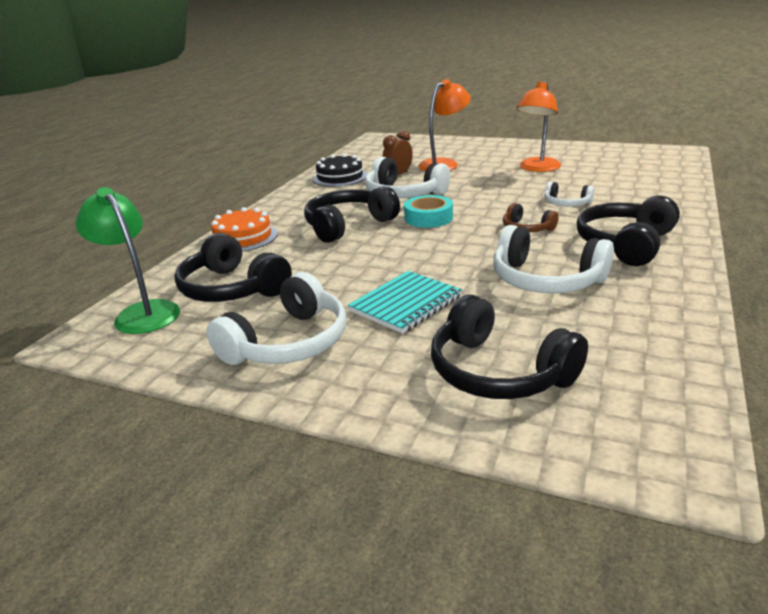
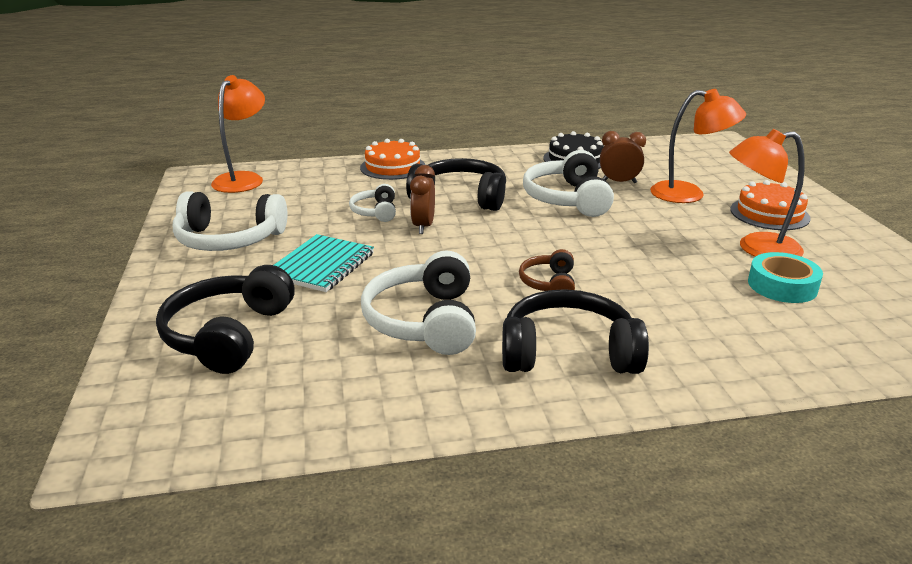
camera: 55 degrees right, 0 degrees up
green lamp [76,187,180,334] -> orange lamp [211,75,265,193]
black headphones [174,233,292,302] -> none
turquoise notebook [348,271,462,334] -> turquoise notebook turned 75 degrees counterclockwise [274,234,374,292]
turquoise tape [404,195,453,228] -> turquoise tape moved to [748,252,823,303]
white headphones [544,182,594,207] -> white headphones moved to [349,184,396,222]
none -> brown clock [410,165,435,234]
none -> orange cake [730,180,810,230]

